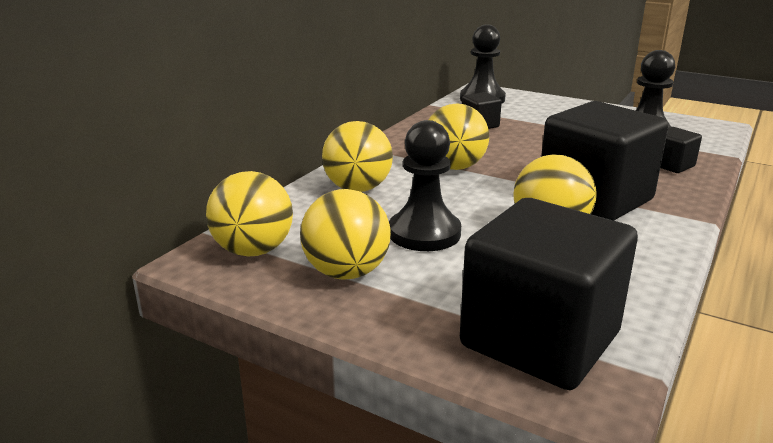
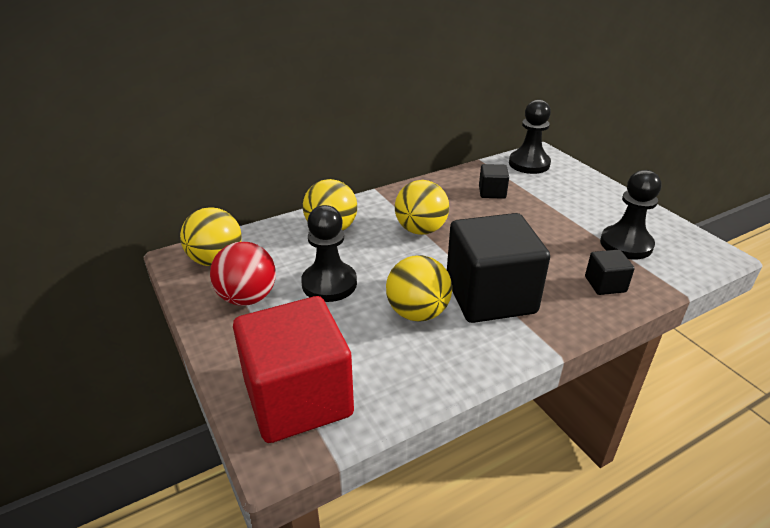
camera: 30 degrees right, 10 degrees up
yellow ball [300,189,391,280] -> red ball [210,242,276,306]
black cube [460,198,638,390] -> red cube [233,296,354,443]

